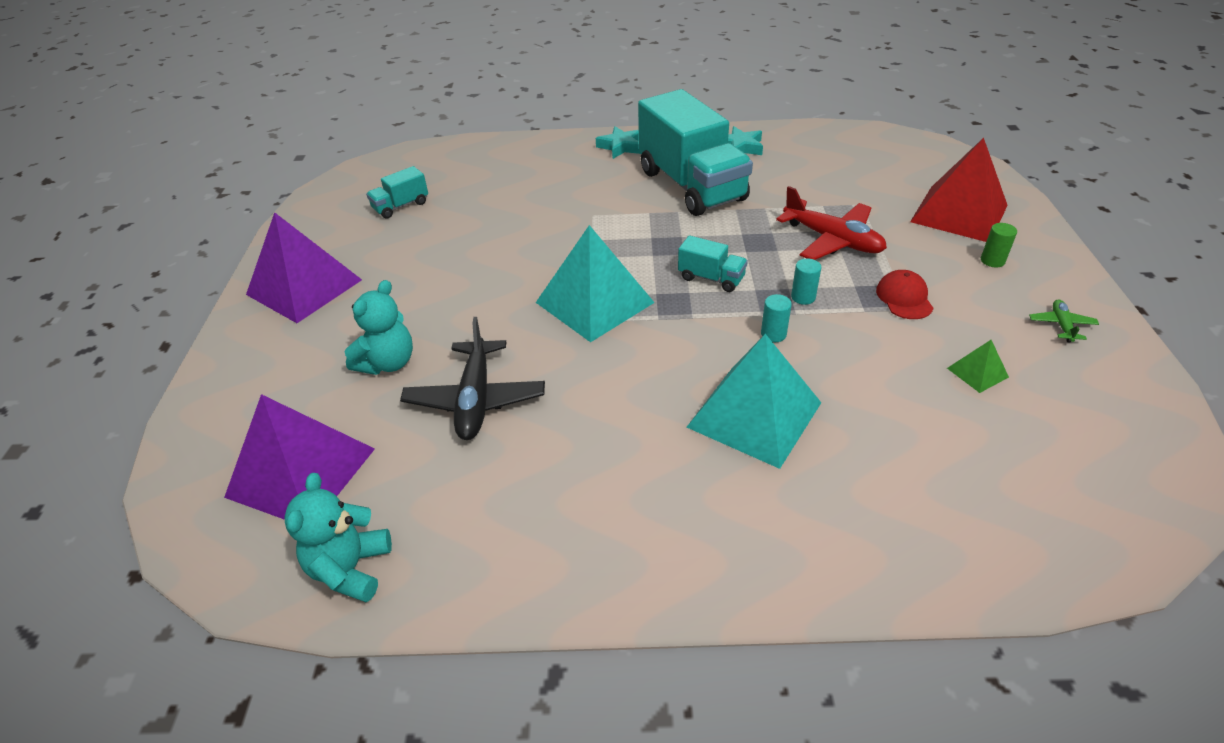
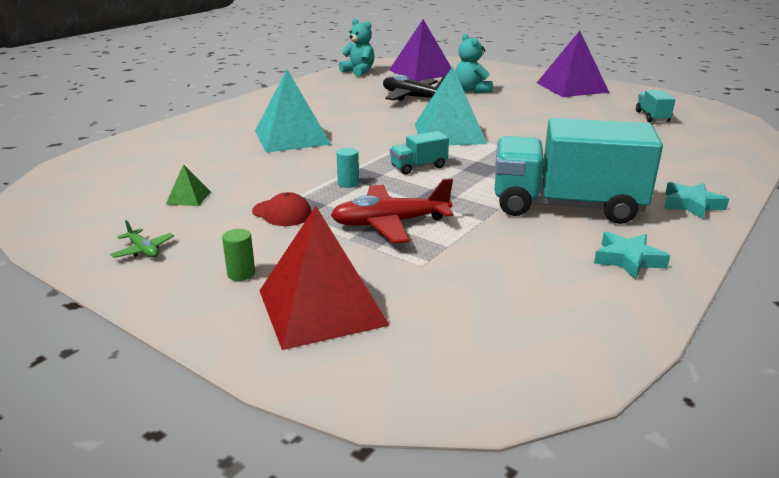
camera: 125 degrees right, 15 degrees down
turquoise cylinder [761,294,792,342] -> none

